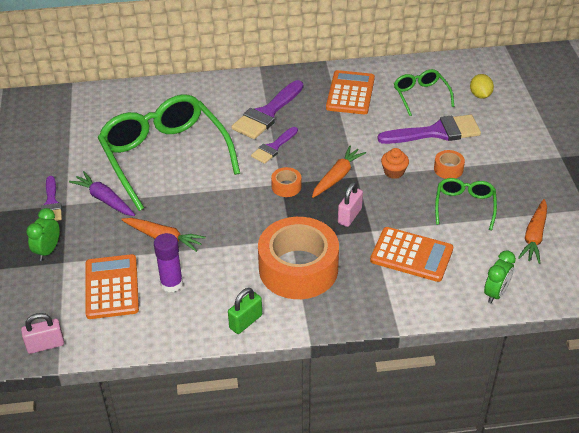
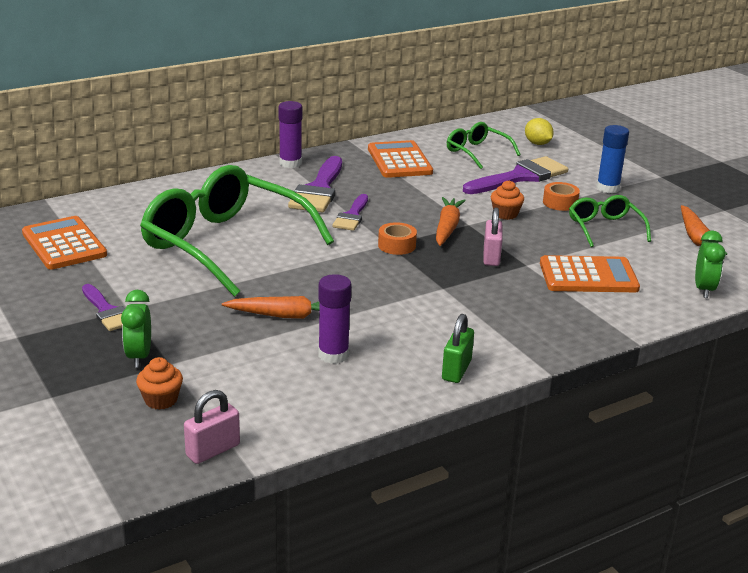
camera: 25 degrees left, 15 degrees down
purple carrot [69,171,135,216] -> none
orange calculator [85,254,139,319] -> orange calculator moved to [22,216,107,270]
orange tape [258,217,339,299] -> none
none -> orange cupcake [136,357,183,410]
none -> purple glue stick [278,101,302,168]
none -> blue glue stick [596,125,629,193]

